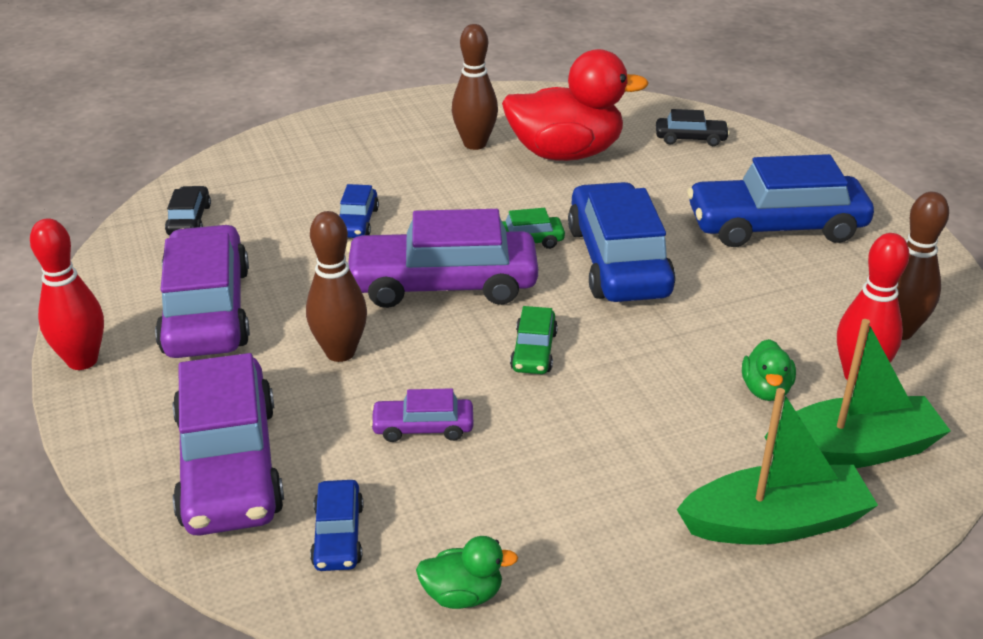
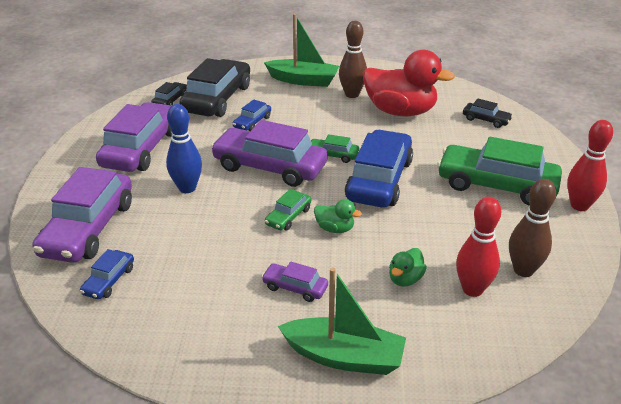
camera: 25 degrees right, 0 degrees up
red bowling pin [30,219,104,370] -> red bowling pin moved to [568,120,613,211]
brown bowling pin [306,211,367,362] -> blue bowling pin [166,104,202,193]
purple car [370,388,473,442] -> purple car moved to [261,262,328,302]
green duck [416,536,518,609] -> green duck moved to [314,199,362,233]
blue car [687,154,874,247] -> green car [437,137,562,206]
green boat [764,319,951,468] -> green boat moved to [264,14,339,87]
none -> black car [179,58,250,117]

